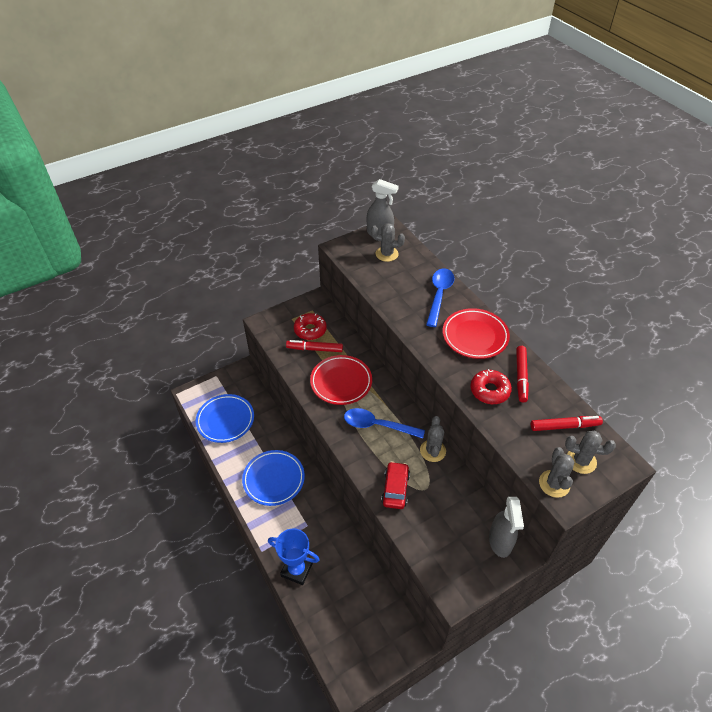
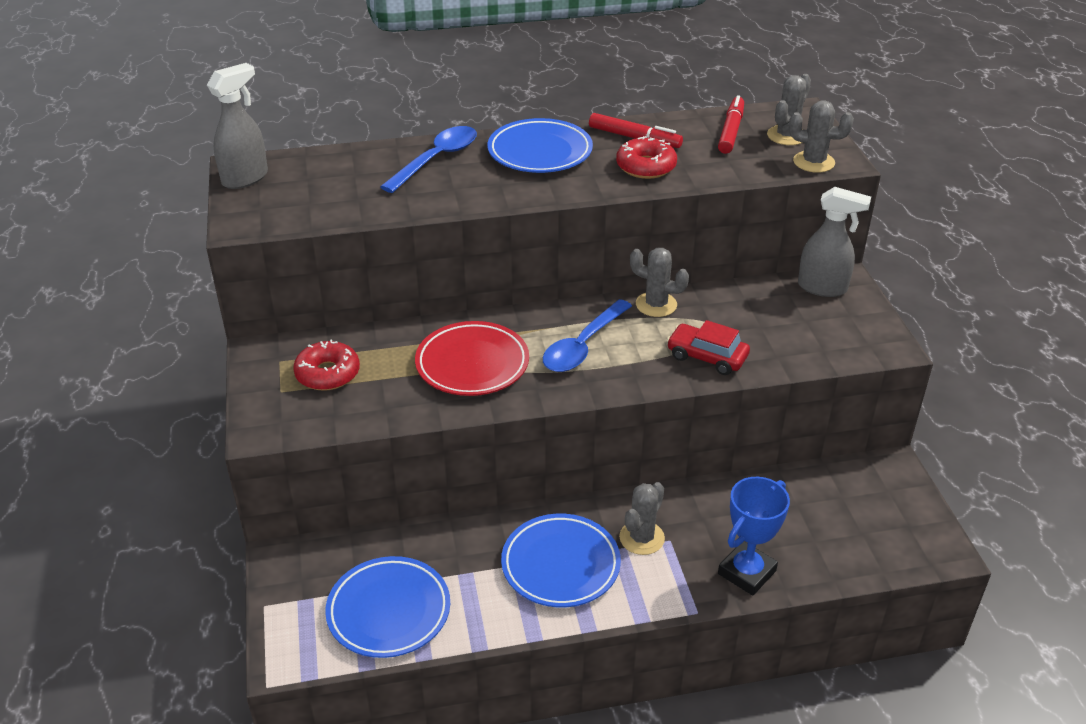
camera: 70 degrees left, 10 degrees down
red marker [286,340,343,352] -> none
grey cactus [371,223,405,262] -> grey cactus moved to [619,482,665,555]
blue spoon [426,269,454,327] -> blue spoon turned 90 degrees clockwise [380,126,477,193]
red plate [443,308,510,359] -> blue plate [488,118,593,173]

